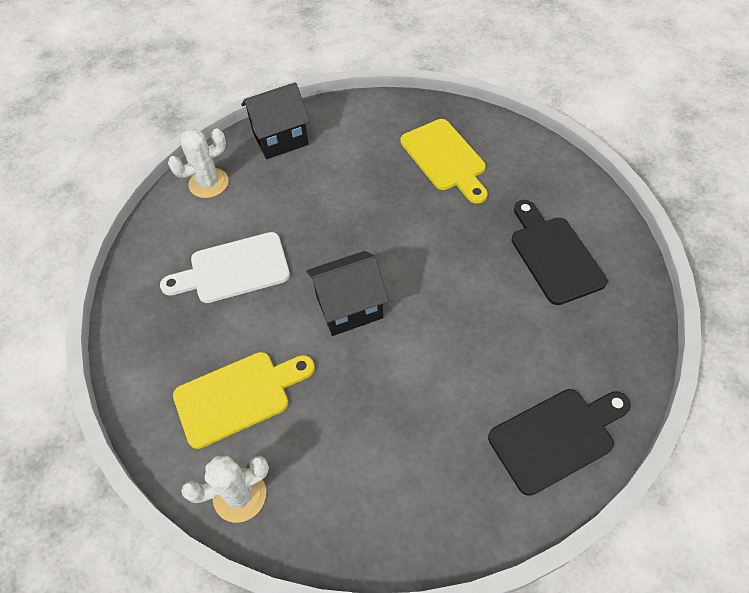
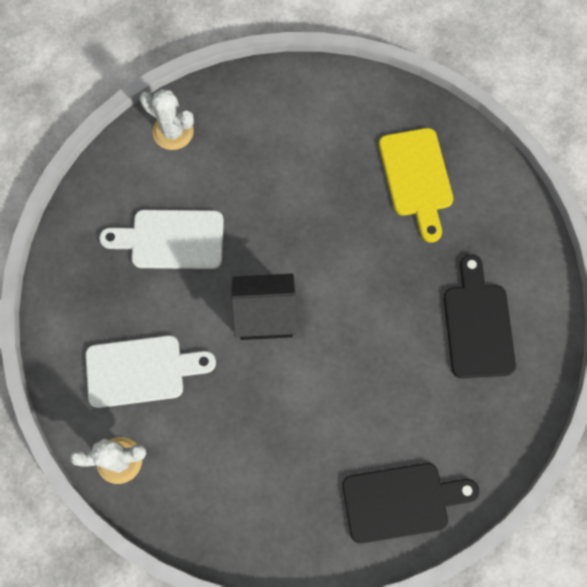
camera: 15 degrees right, 15 degrees up
white cactus [168,128,229,198] -> white cactus turned 45 degrees clockwise [140,89,194,150]
yellow cutting board [173,352,315,449] -> white cutting board [85,335,216,408]
black house [241,82,310,159] -> none

